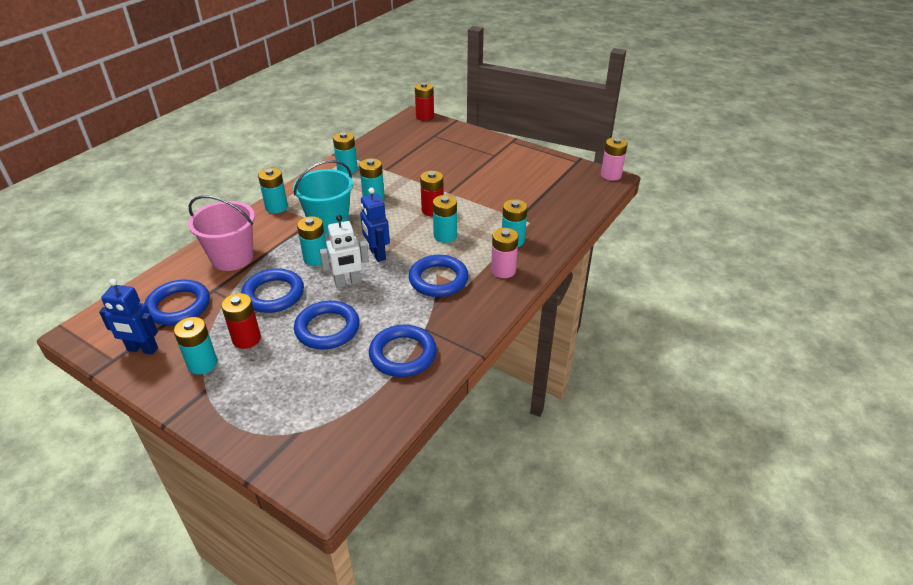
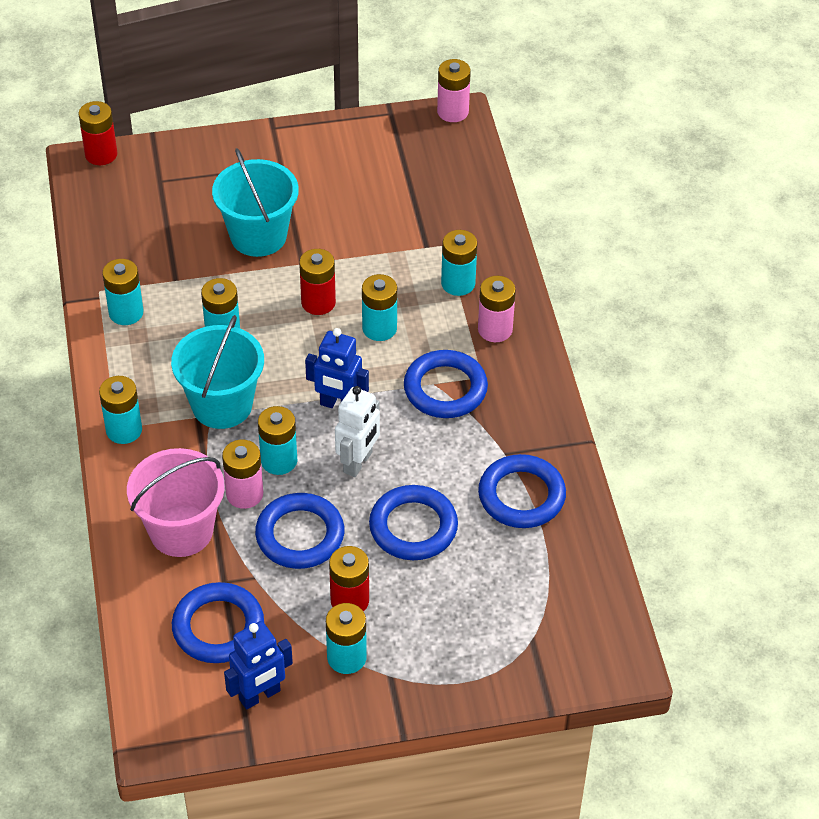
camera: 45 degrees left, 10 degrees up
none -> turquoise bucket [212,148,299,257]
none -> pink battery [222,439,263,509]

